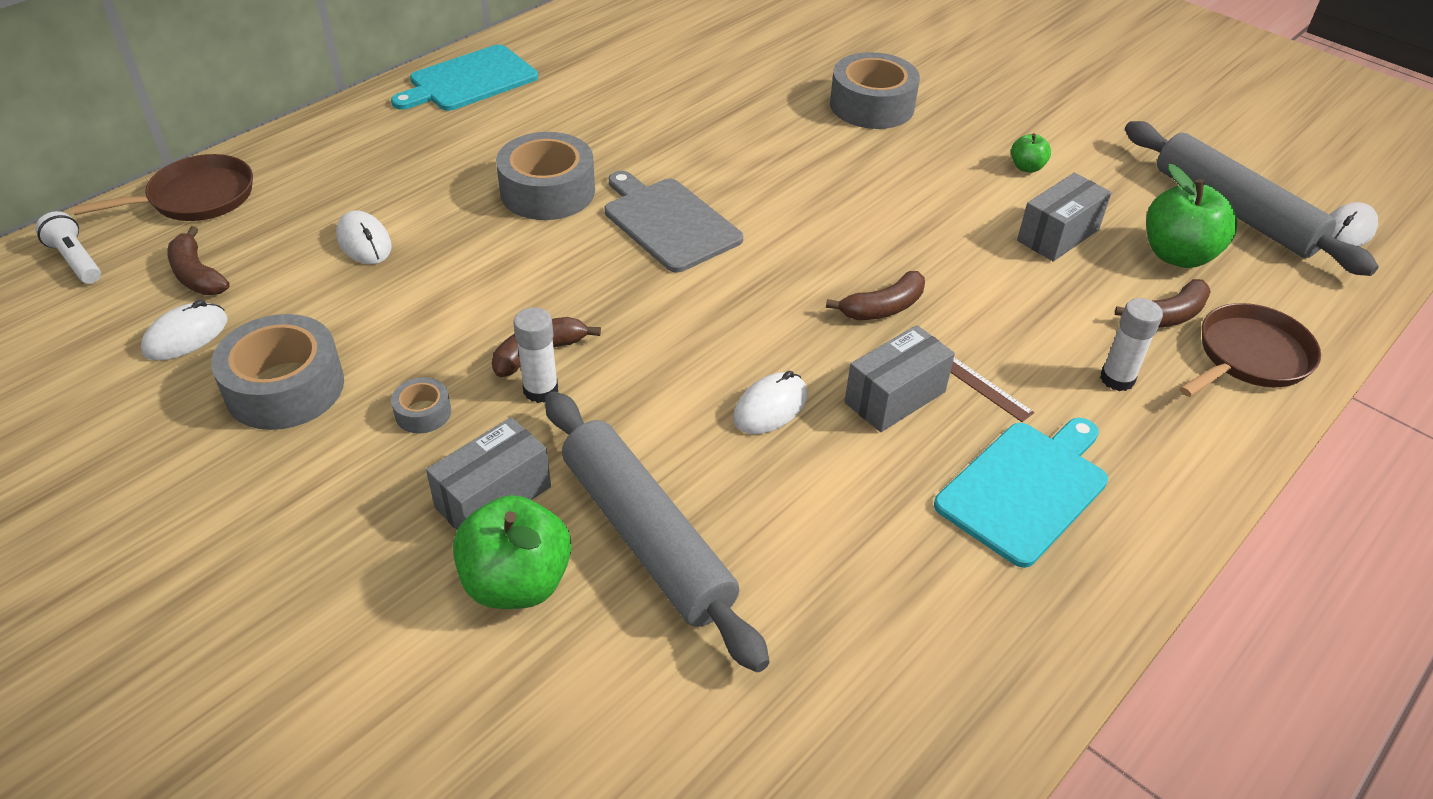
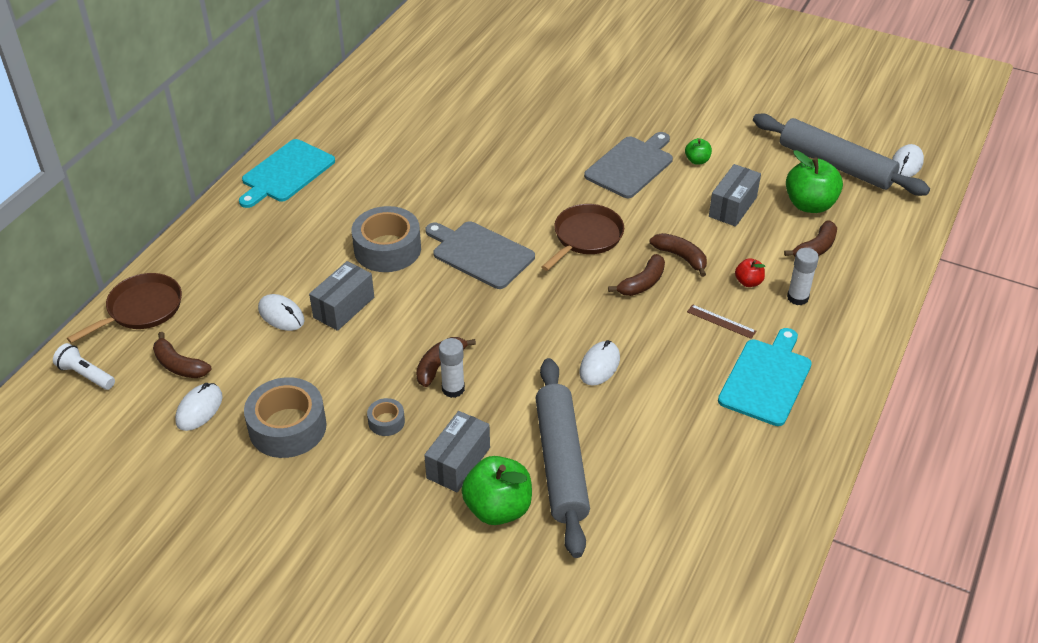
camera: 15 degrees left, 0 degrees up
grey rolling pin [545,391,770,672] -> grey rolling pin turned 45 degrees clockwise [535,358,590,558]
grey tape [830,52,920,129] -> none
grey box [845,325,955,432] -> grey box moved to [309,261,374,331]
brown pan [1180,303,1321,397] -> brown pan moved to [542,204,624,271]
none -> grey cutting board [584,132,673,198]
none -> brown banana [650,233,707,277]
none -> red apple [735,258,765,287]

